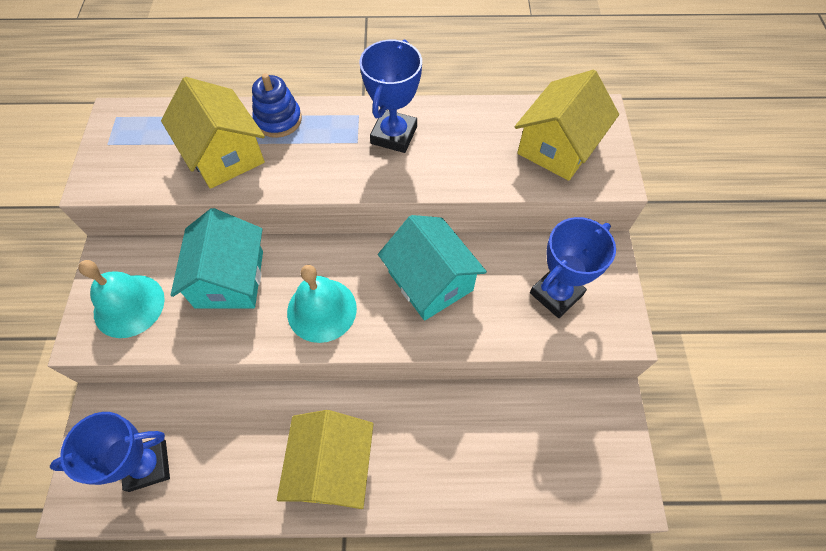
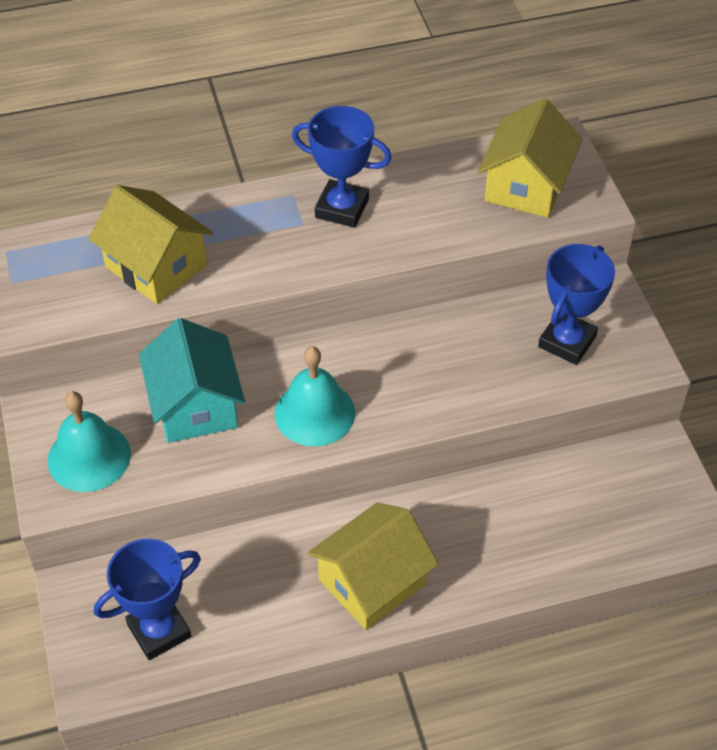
camera: 15 degrees left, 10 degrees down
blue stacking toy [252,73,302,138] -> none
yellow house [277,410,373,509] -> yellow house turned 60 degrees clockwise [308,503,438,630]
blue trophy [359,40,422,153] -> blue trophy turned 75 degrees counterclockwise [292,106,392,228]
turquoise house [378,215,487,321] -> none

